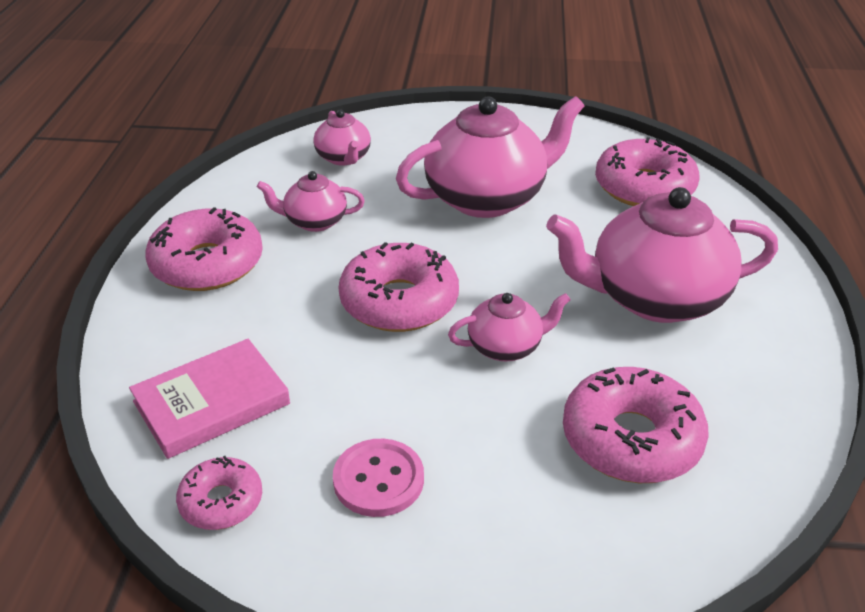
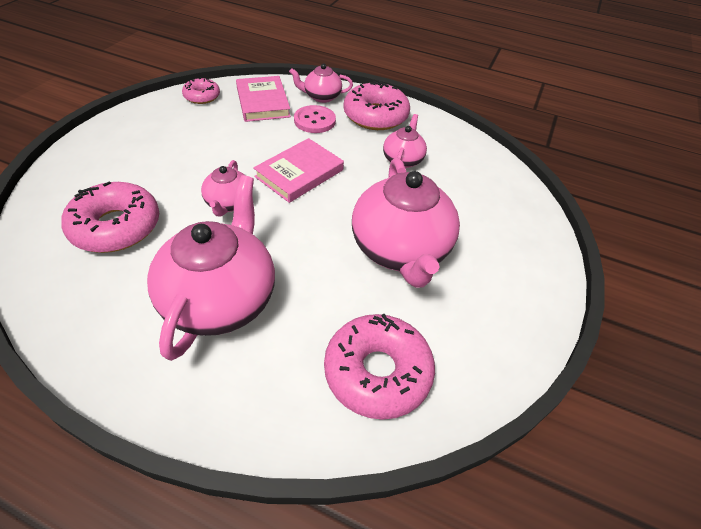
camera: 105 degrees right, 10 degrees up
pink teapot [313,110,371,165] -> pink teapot moved to [289,63,353,103]
pink button [333,439,424,517] -> pink button moved to [294,105,336,133]
pink donut [339,242,459,332] -> pink book [253,138,344,203]

